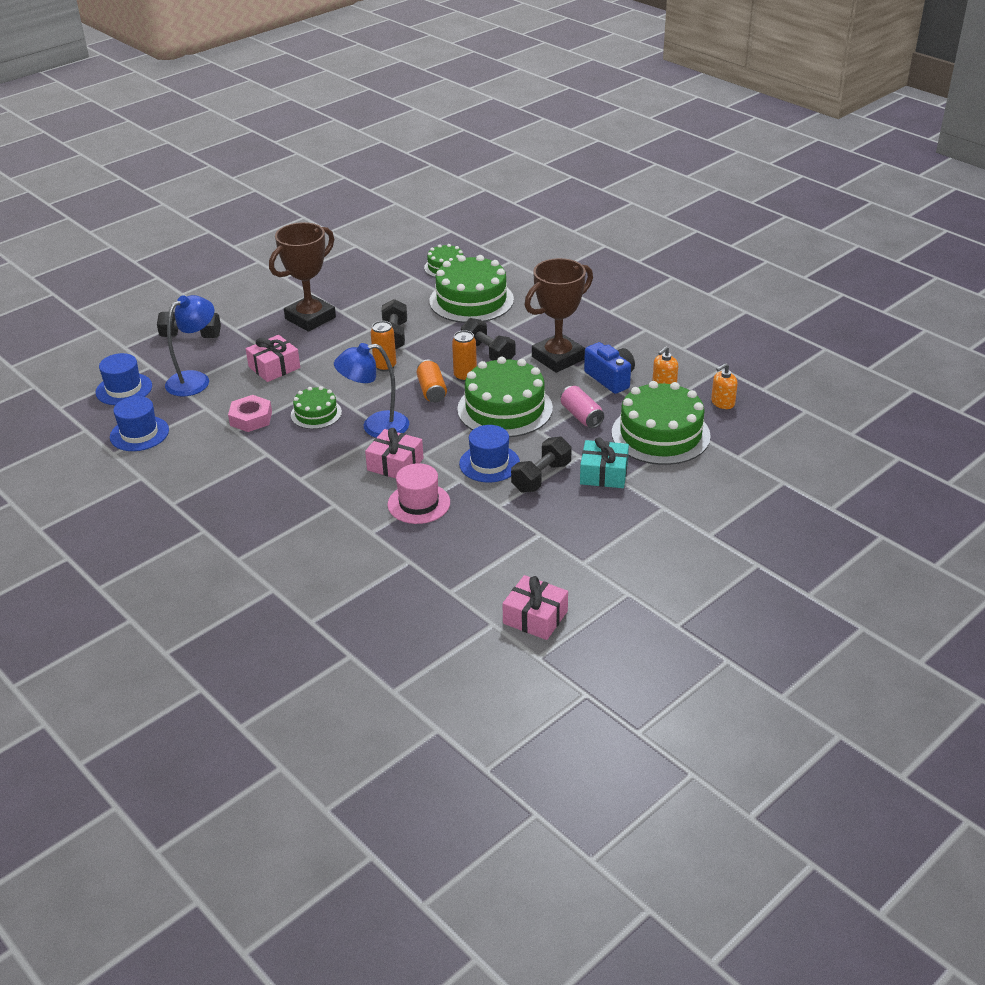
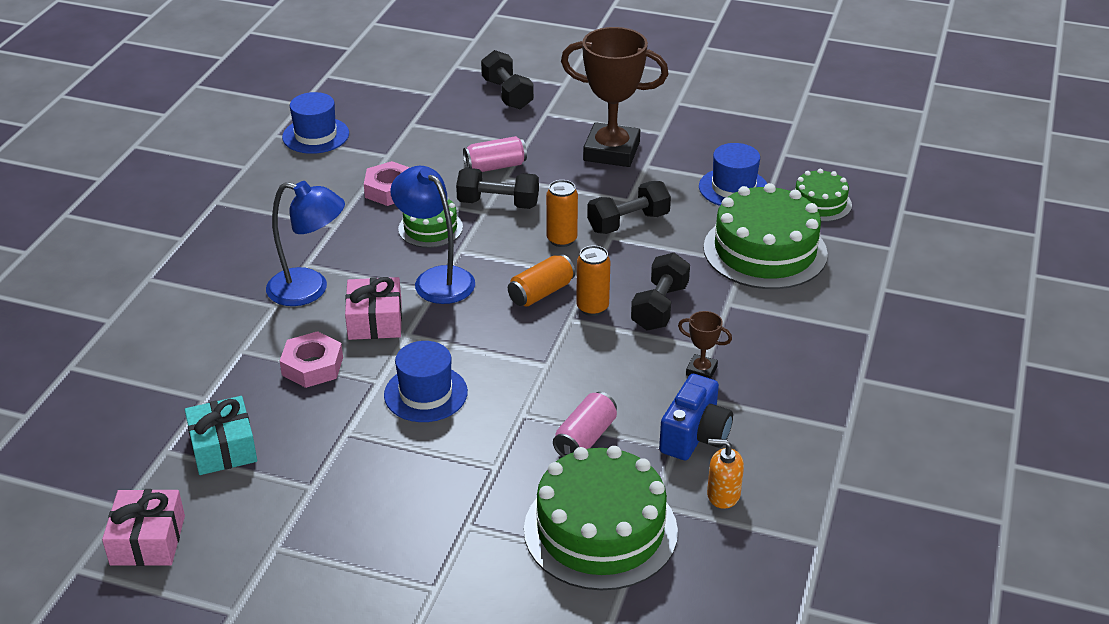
camera: 60 degrees right, 0 degrees up
blue hat [96,353,152,405] -> blue hat moved to [699,143,768,206]
blue lamp [165,295,214,396] -> blue lamp moved to [266,181,345,306]
pink gift [246,335,300,382] -> pink can [463,136,527,172]
pink hat [388,463,450,524] -> pink nut [280,331,343,388]
green cake [457,357,553,437] -> none
black dumbbell [511,437,572,493] -> black dumbbell moved to [456,168,539,209]
brown trophy [524,258,593,373] -> brown trophy [678,311,732,379], size x0.43
turquoise gift [580,437,629,488] -> turquoise gift moved to [185,396,257,475]
orange soap dispenser [711,363,738,409] -> none

